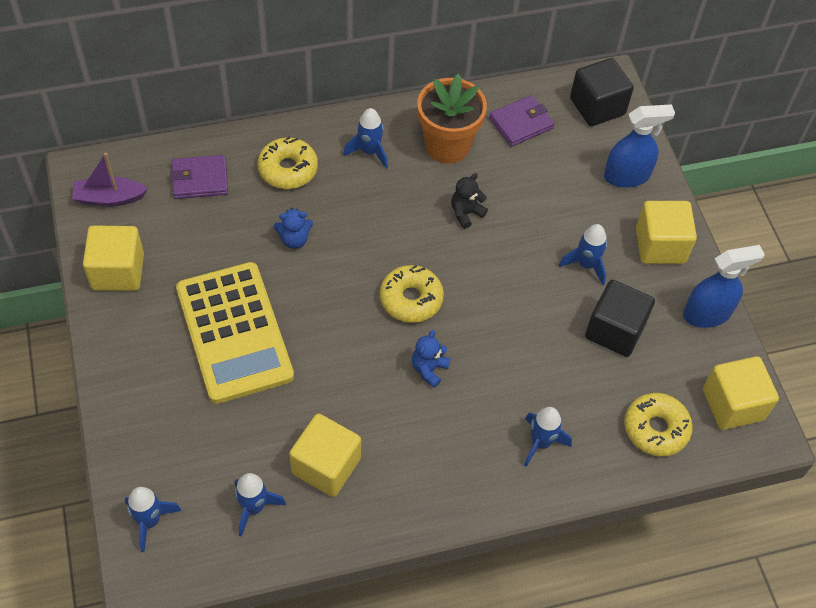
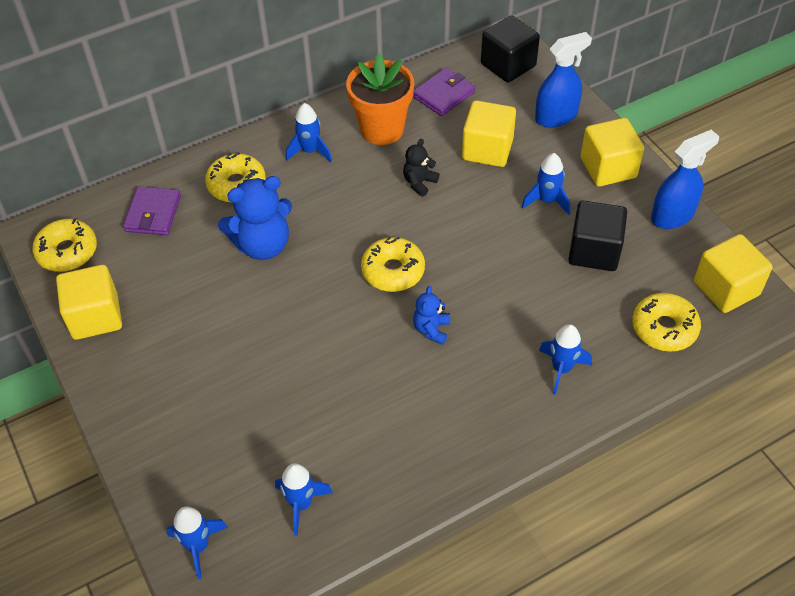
camera: 10 degrees left, 5 degrees down
purple boat [72,153,148,206] -> yellow donut [32,219,97,272]
purple wallet [170,155,228,199] -> purple wallet turned 60 degrees counterclockwise [123,186,181,235]
yellow calculator [176,262,294,404] -> none
blue teddy bear [273,208,313,249] -> blue teddy bear [218,176,292,260], size x1.91
yellow cube [289,414,361,497] -> yellow cube moved to [462,100,516,167]

